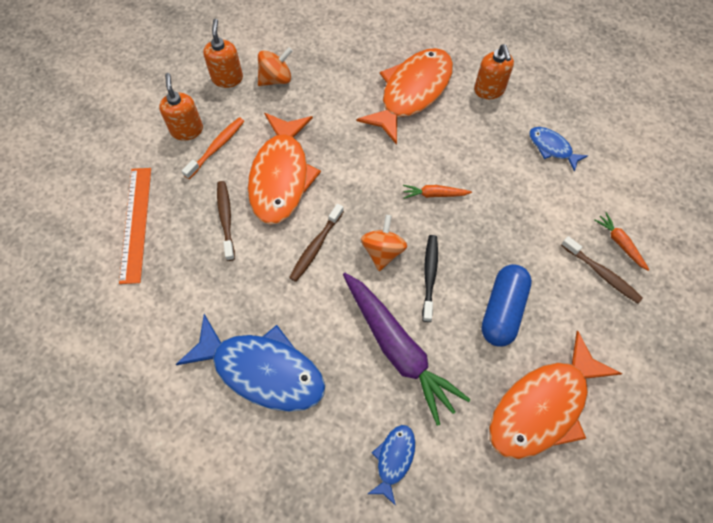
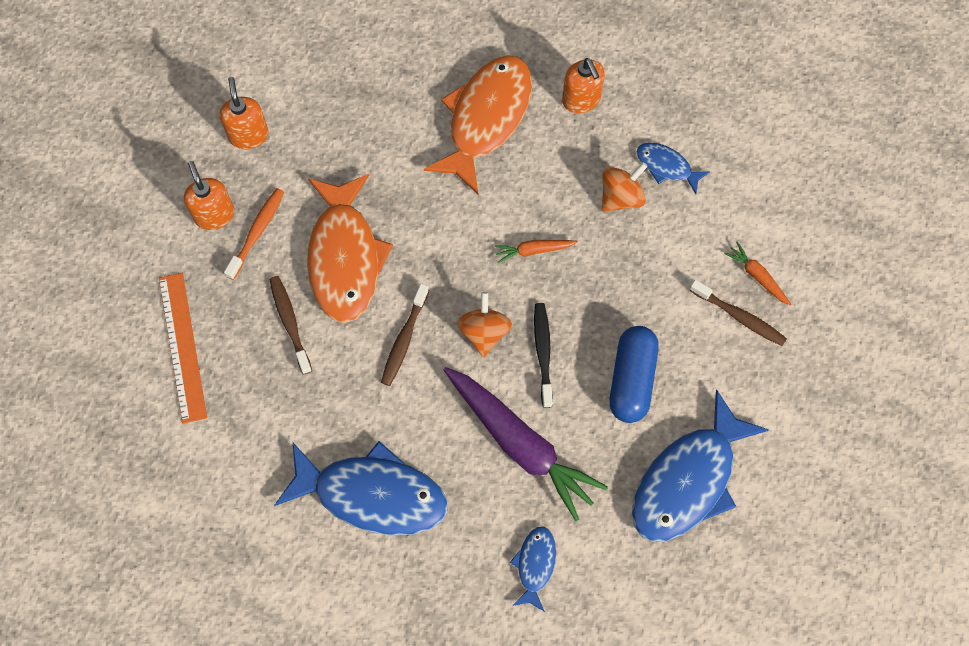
camera: 10 degrees left, 5 degrees up
orange spinning top [258,47,292,86] -> orange spinning top moved to [602,162,648,212]
orange fish [489,331,622,459] -> blue fish [632,390,769,542]

